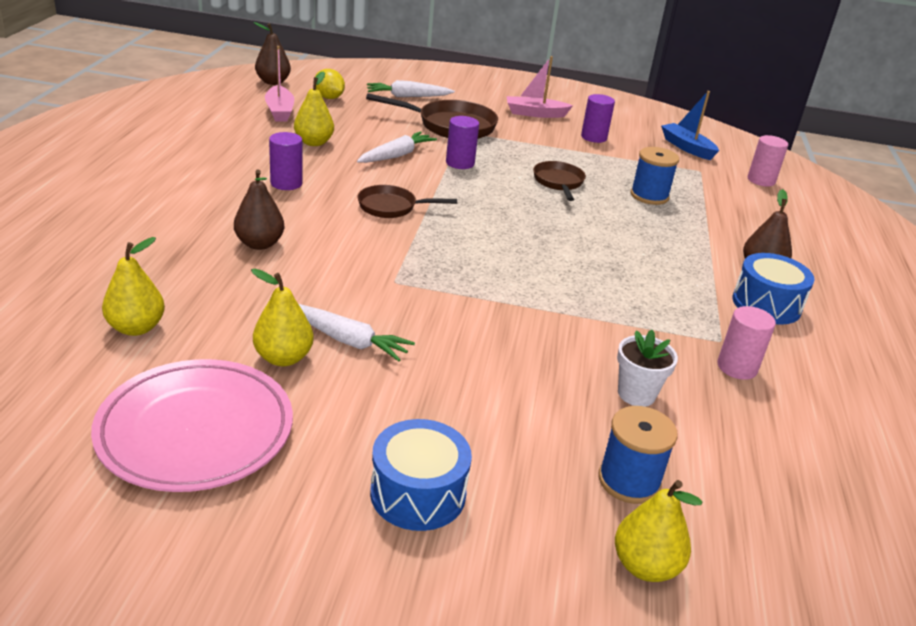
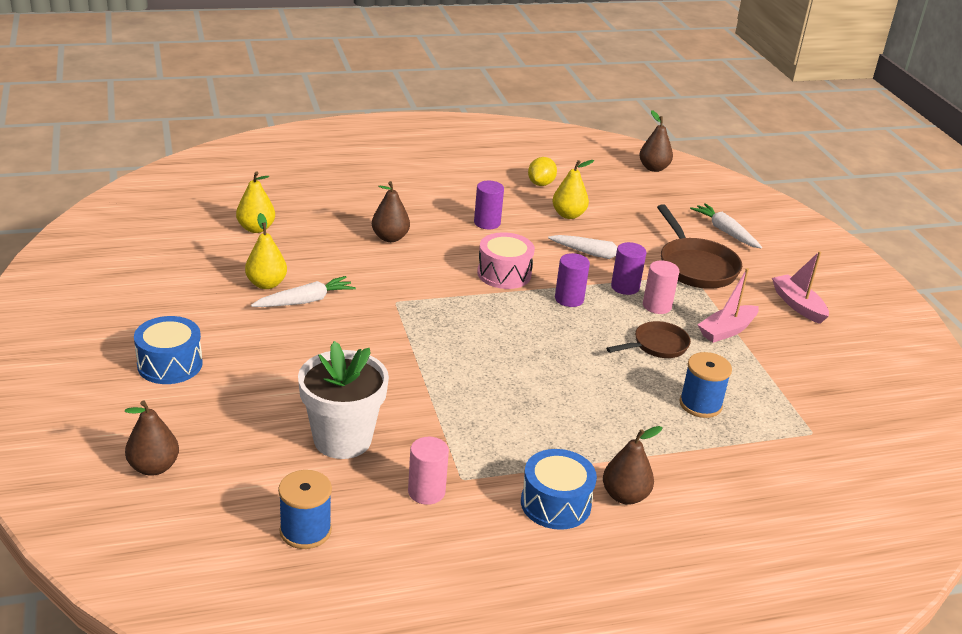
camera: 65 degrees right, 0 degrees up
pink plate [91,359,293,492] -> none
pink boat [265,46,294,121] -> pink boat moved to [698,268,759,343]
white carrot [299,304,415,361] -> white carrot turned 120 degrees counterclockwise [251,276,356,307]
yellow lemon [315,69,345,99] -> yellow lemon moved to [528,157,557,186]
brown pan [358,185,457,218] -> pink drum [477,232,535,289]
purple cylinder [581,94,615,143] -> purple cylinder moved to [555,253,590,307]
blue spool [598,406,678,504] -> blue spool moved to [278,470,332,549]
yellow pear [615,480,702,582] -> brown pear [125,400,179,476]
white flower pot [617,330,678,407] -> white flower pot [298,341,389,459], size x1.81
blue boat [661,91,719,160] -> none
pink cylinder [748,135,788,187] -> pink cylinder moved to [643,260,680,314]

